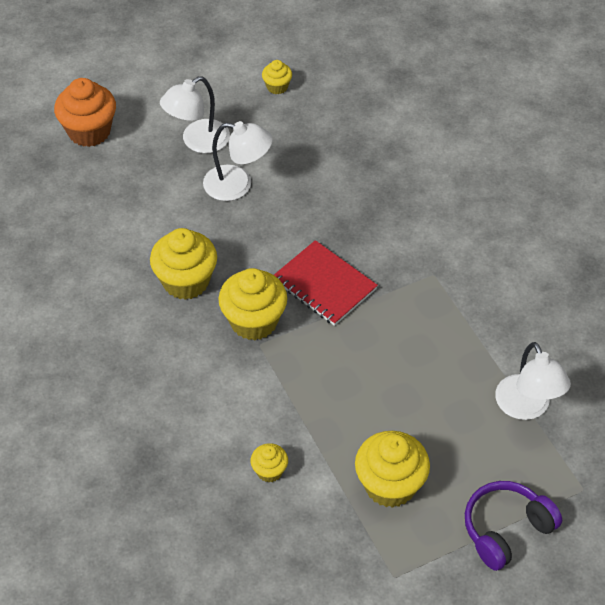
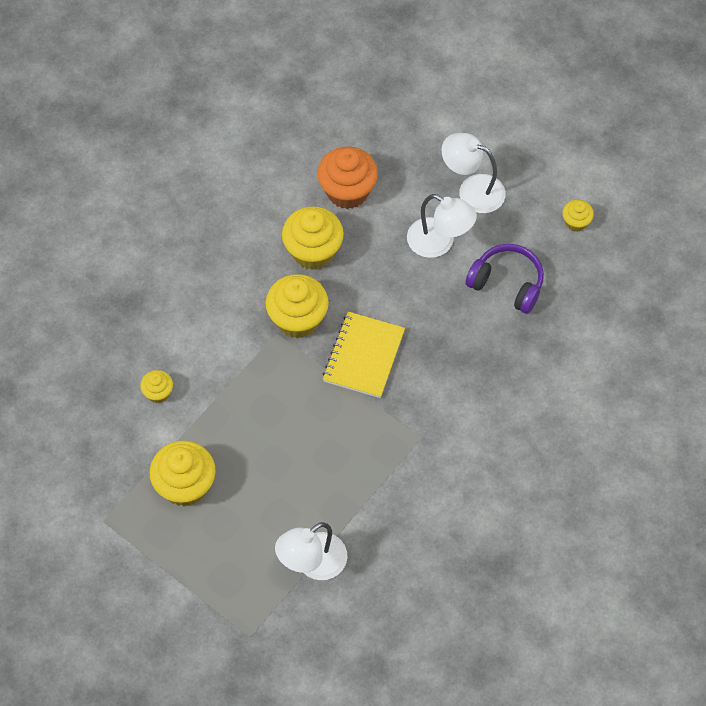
camera: 65 degrees right, 10 degrees up
orange cupcake [54,78,116,147] -> orange cupcake moved to [317,146,378,209]
white lamp [203,121,273,201] -> white lamp turned 45 degrees counterclockwise [407,194,477,258]
red notebook [274,240,378,326] -> yellow notebook [323,312,405,398]
purple headphones [465,481,562,571] -> purple headphones moved to [466,244,544,314]

